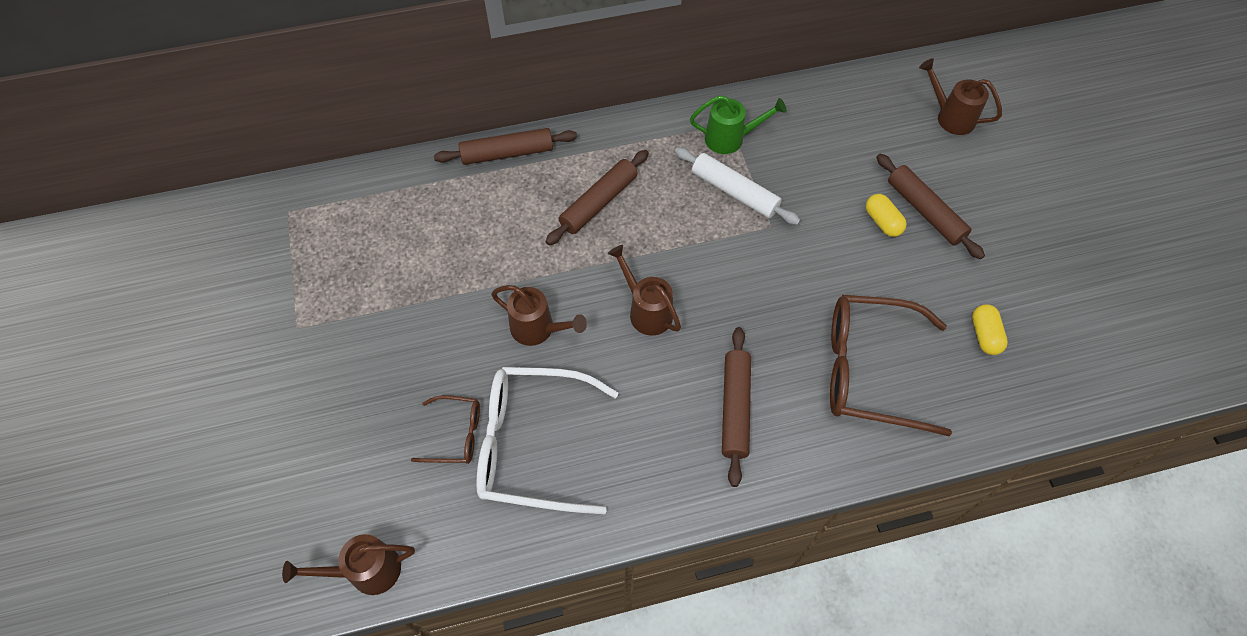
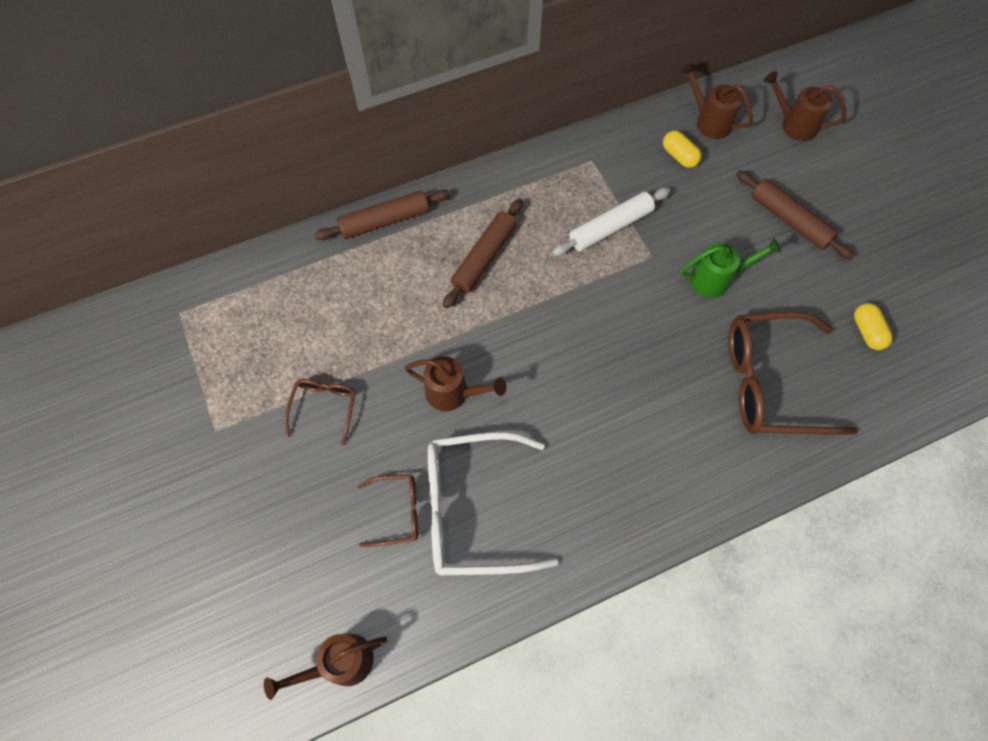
camera: 10 degrees left, 5 degrees up
brown watering can [608,245,681,336] -> brown watering can moved to [680,62,753,139]
white rolling pin [675,147,800,225] -> white rolling pin turned 60 degrees counterclockwise [552,188,670,256]
green watering can [690,95,787,154] -> green watering can moved to [680,237,781,298]
brown rolling pin [722,327,751,487] -> none
yellow capsule [866,194,907,237] -> yellow capsule moved to [663,131,702,168]
none -> brown glasses [284,379,355,445]

